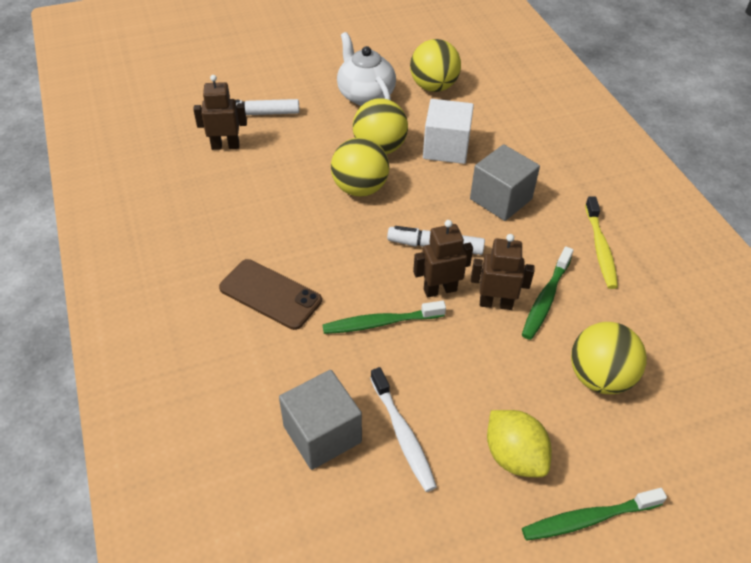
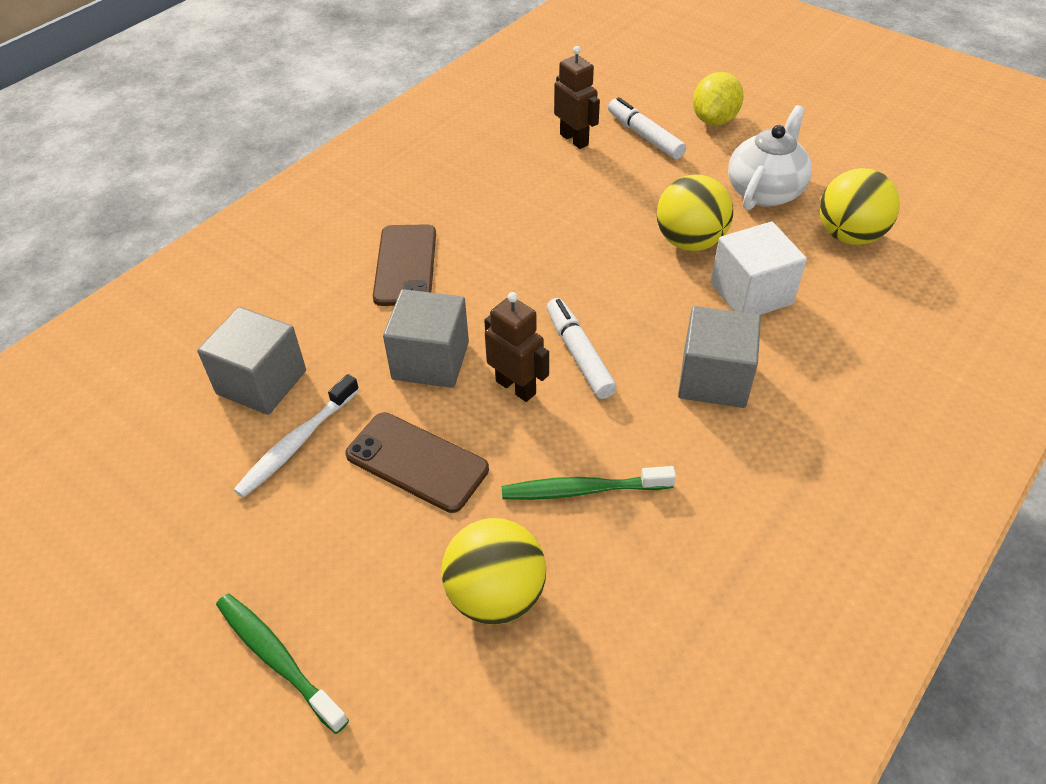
camera: 60 degrees right, 0 degrees up
green toothbrush [322,301,446,334] -> grey cube [383,289,469,388]
yellow ball [331,137,389,197] -> none
brown robot [471,234,534,310] -> none
yellow lemon [487,410,552,477] -> yellow lemon moved to [693,72,744,126]
yellow toothbrush [585,197,618,289] -> none
none -> brown phone [345,412,489,513]

